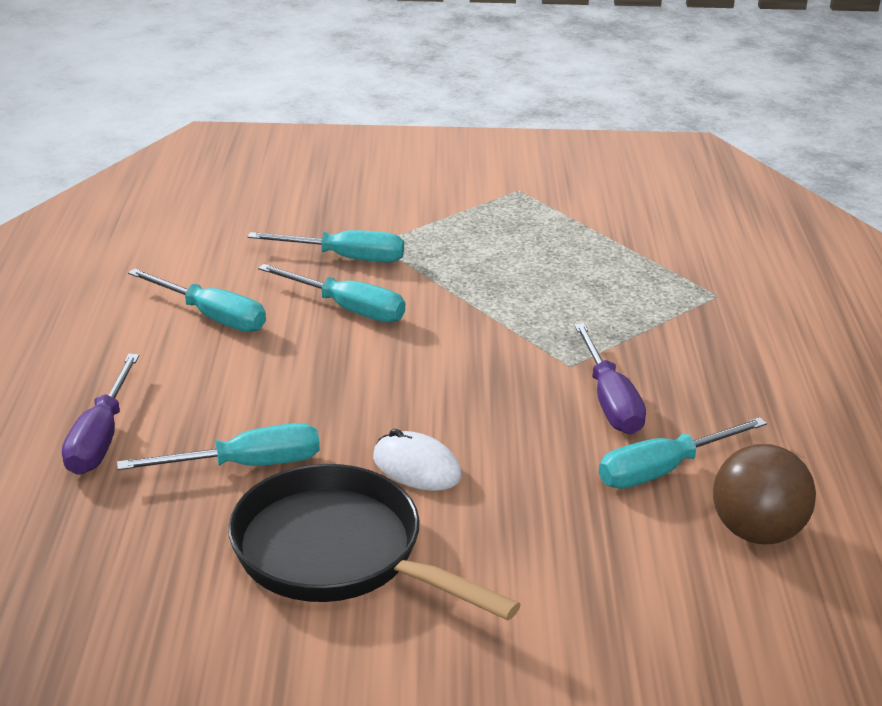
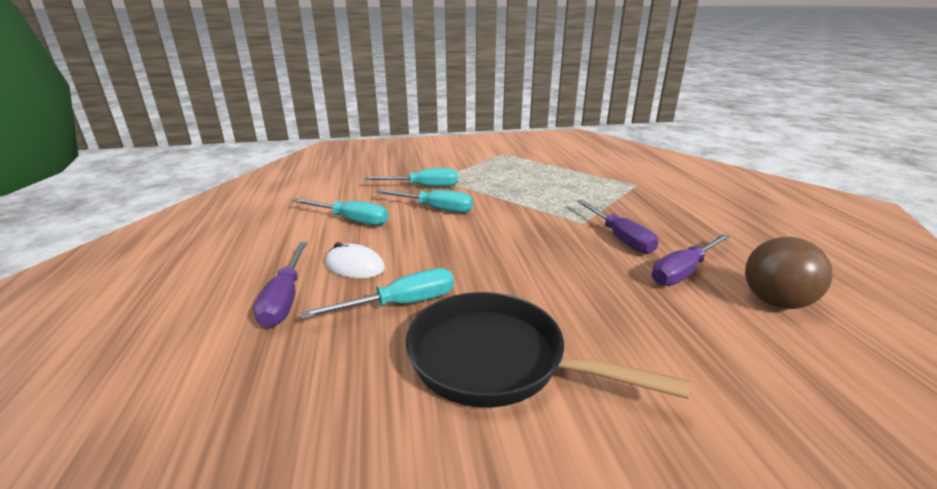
camera: 10 degrees left, 5 degrees down
white mouse [373,429,462,491] -> white mouse moved to [325,242,385,278]
turquoise screwdriver [599,417,767,489] -> purple screwdriver [652,234,730,286]

